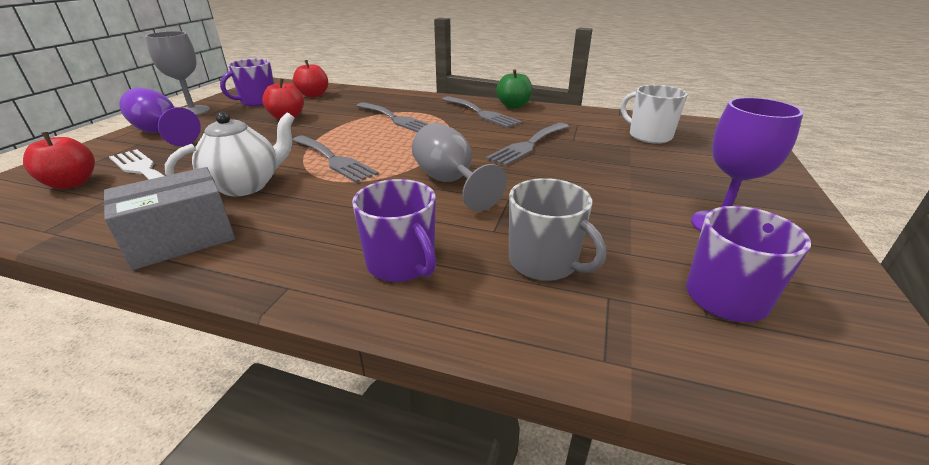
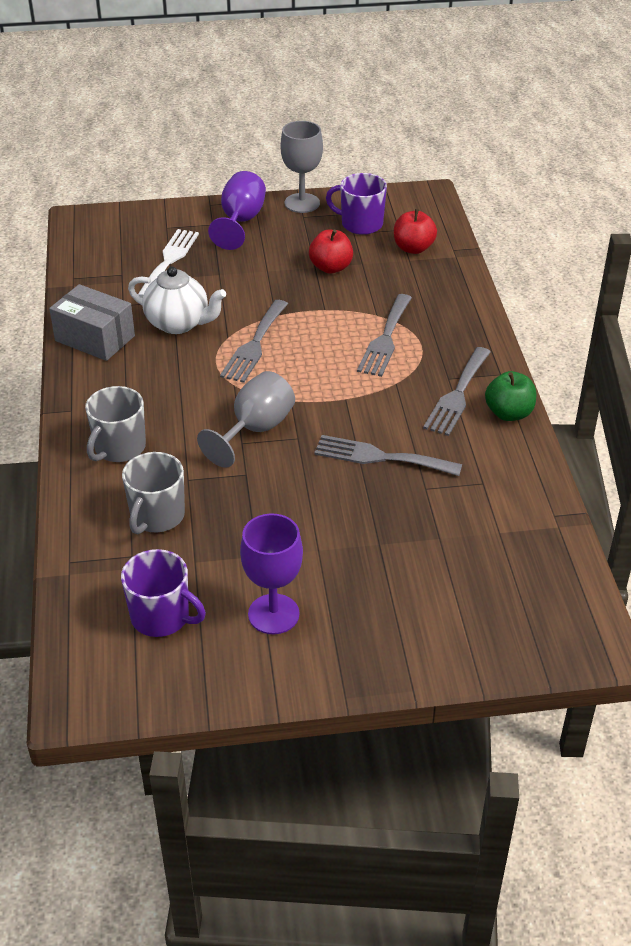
camera: 65 degrees right, 10 degrees up
red apple [23,132,95,189] -> none
purple mug [352,179,436,282] -> grey mug [85,386,146,462]
white mug [621,85,688,144] -> none

